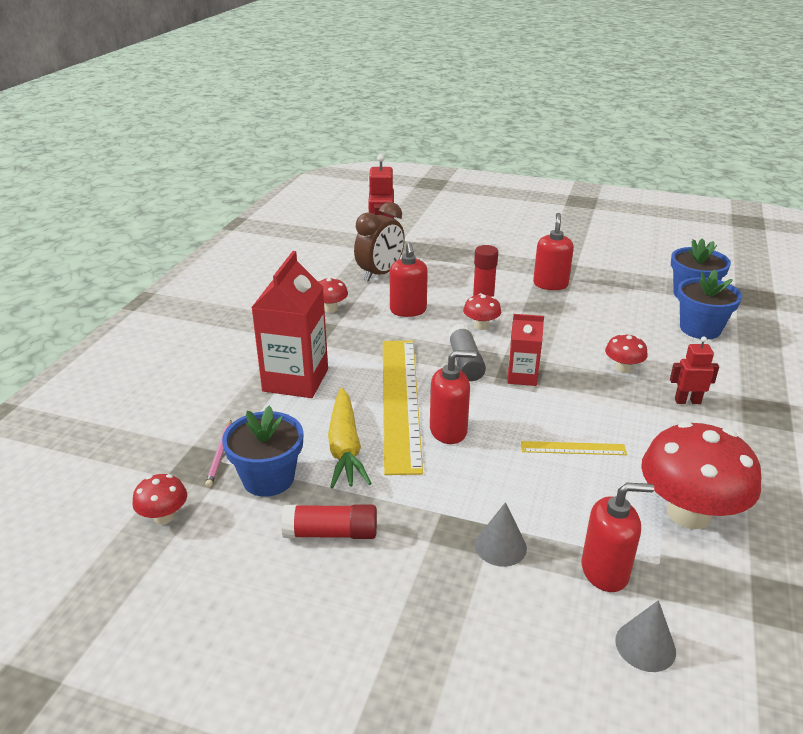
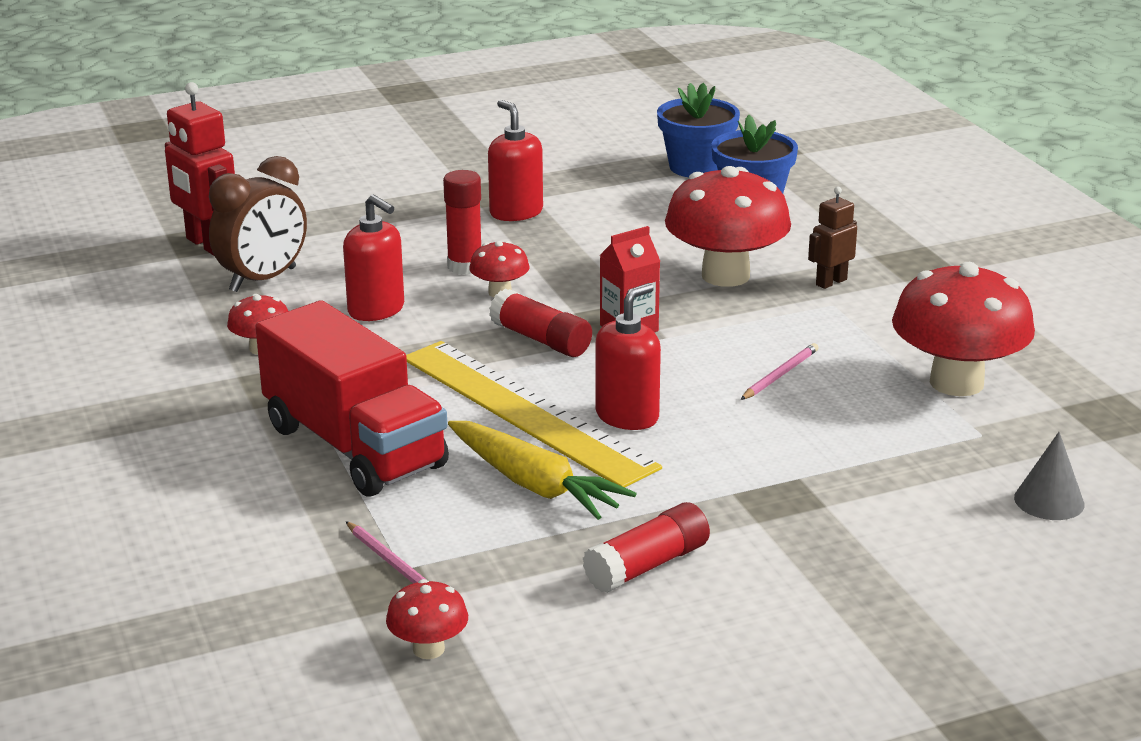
camera: 40 degrees left, 5 degrees down
blue flower pot [222,406,304,497] -> none
red carton [251,251,328,398] -> red truck [255,300,449,497]
brown clock [354,202,405,282] -> brown clock turned 45 degrees clockwise [209,156,307,292]
grey glue stick [448,324,486,381] -> red glue stick [489,289,592,357]
grey cone [475,502,527,567] -> none
yellow ruler [521,441,627,455] -> pink pencil [740,343,819,400]
red soap dispenser [582,483,654,592] -> none
red mushroom [605,333,648,373] -> red mushroom [665,166,791,287], size x2.11
red robot [670,337,719,404] -> brown robot [808,186,857,289]

